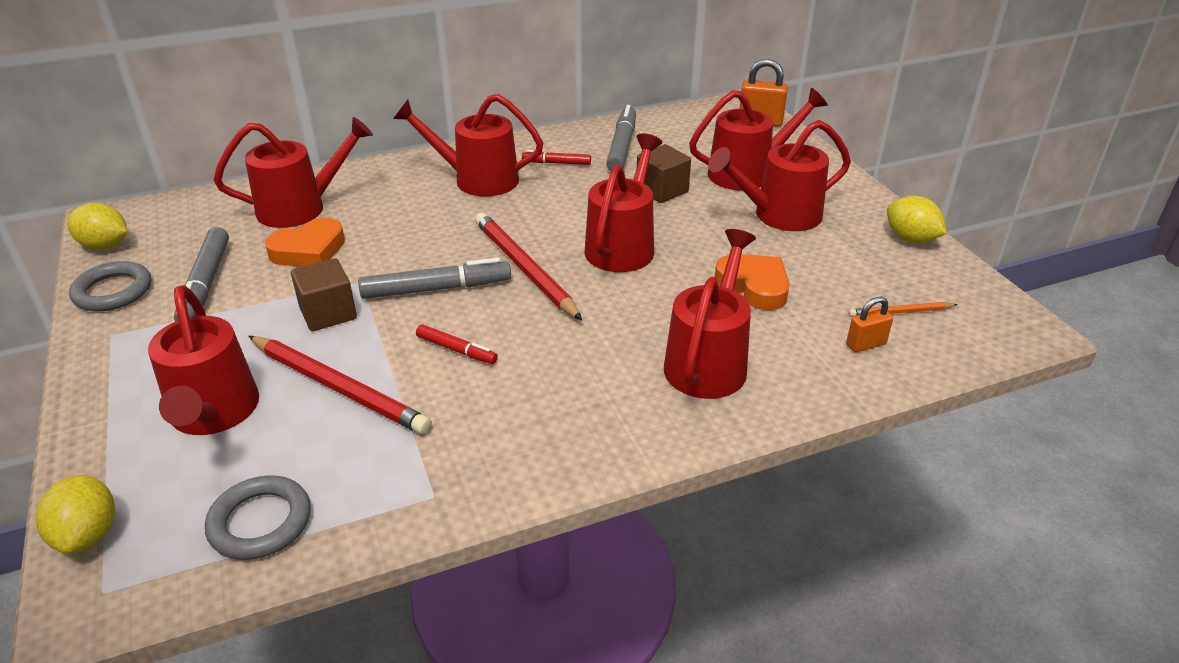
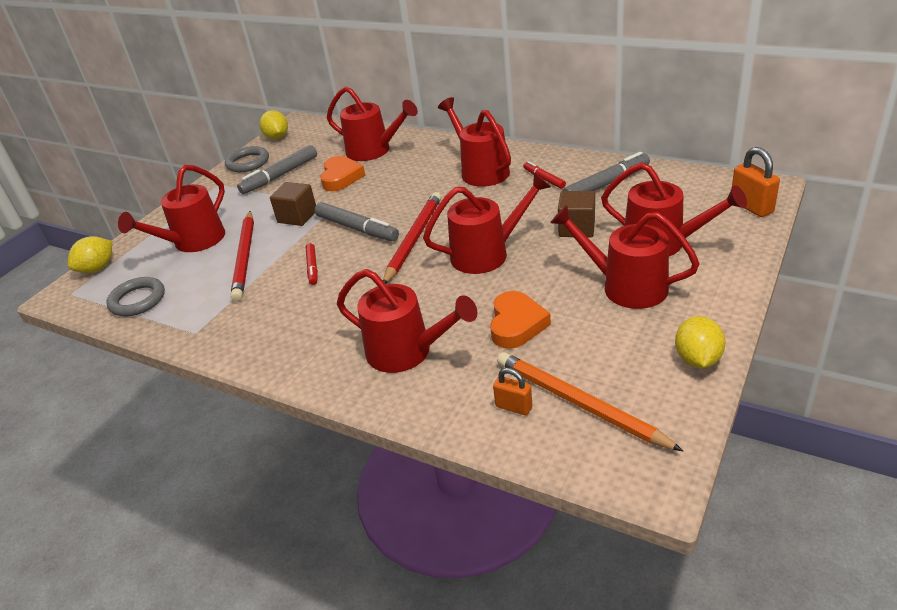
camera: 55 degrees right, 0 degrees up
orange heart [265,218,345,267] -> orange heart turned 105 degrees counterclockwise [320,156,365,191]
red watering can [664,229,756,399] -> red watering can turned 45 degrees clockwise [337,269,477,373]
orange pencil [848,302,958,317] -> orange pencil [497,352,683,451], size x1.98

